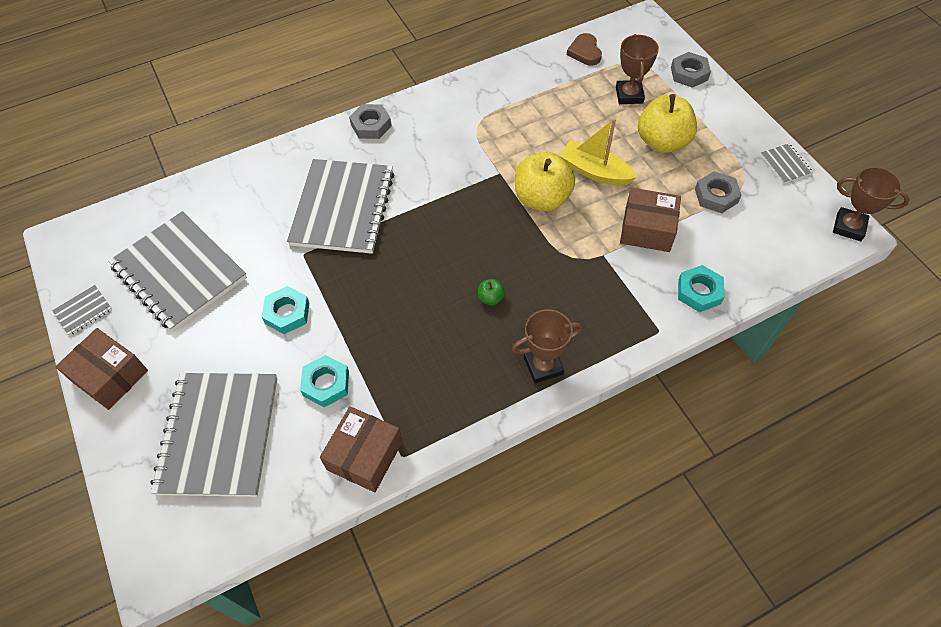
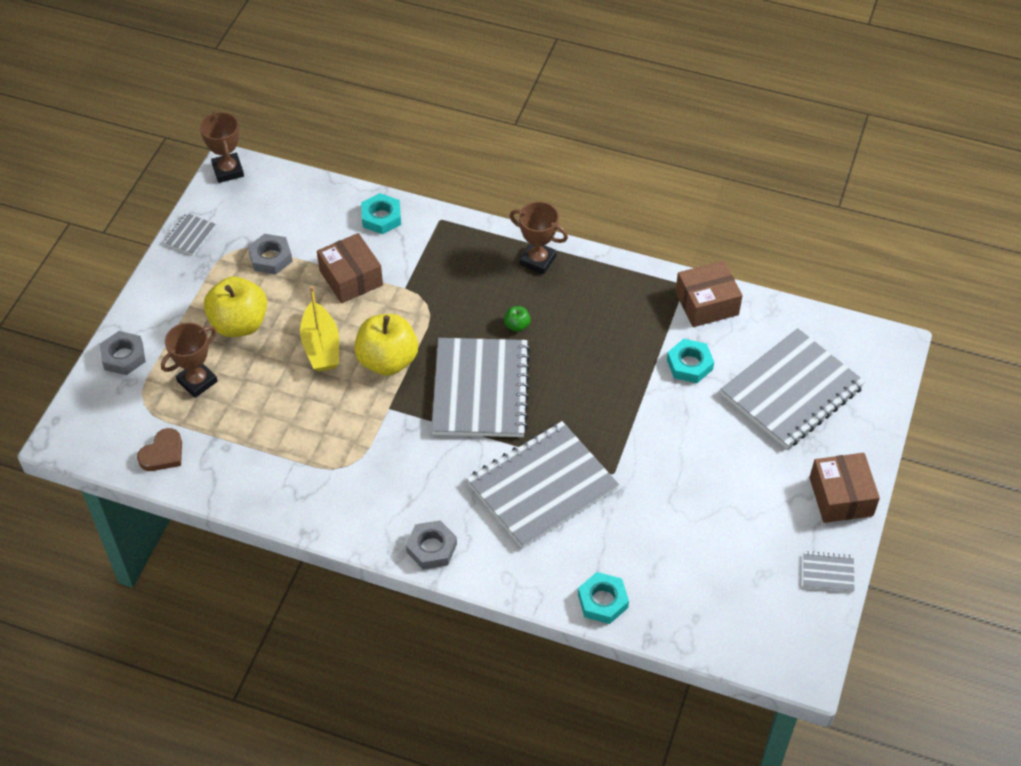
camera: 135 degrees left, 5 degrees down
grey notebook [108,211,247,332] -> grey notebook moved to [431,338,531,437]
turquoise nut [262,286,309,334] -> turquoise nut moved to [578,572,629,624]

